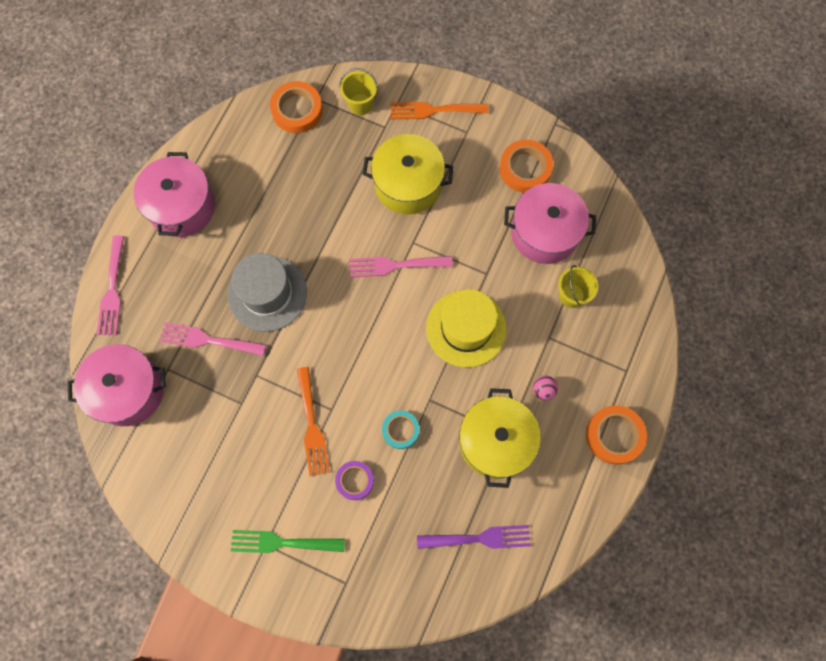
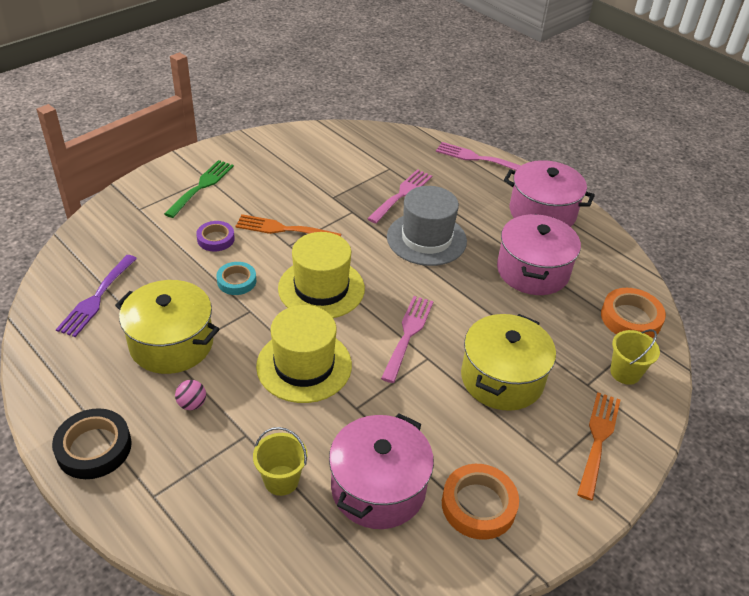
camera: 110 degrees right, 30 degrees down
pink pot [68,344,166,426] -> pink pot moved to [497,214,581,295]
orange tape [586,405,647,465] -> black tape [52,408,132,479]
none -> yellow hat [278,232,365,318]

